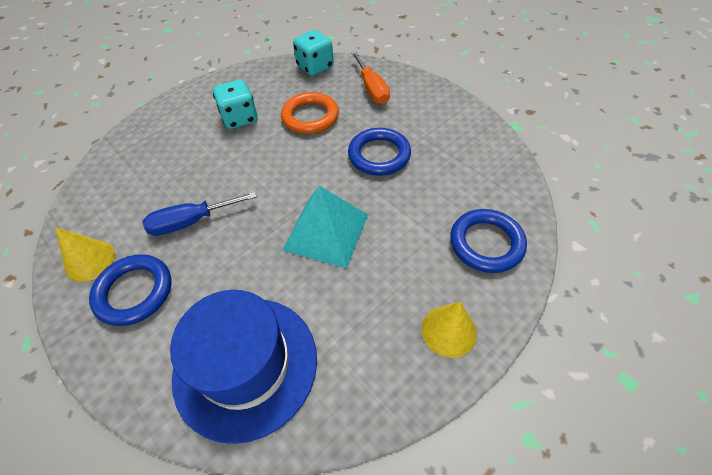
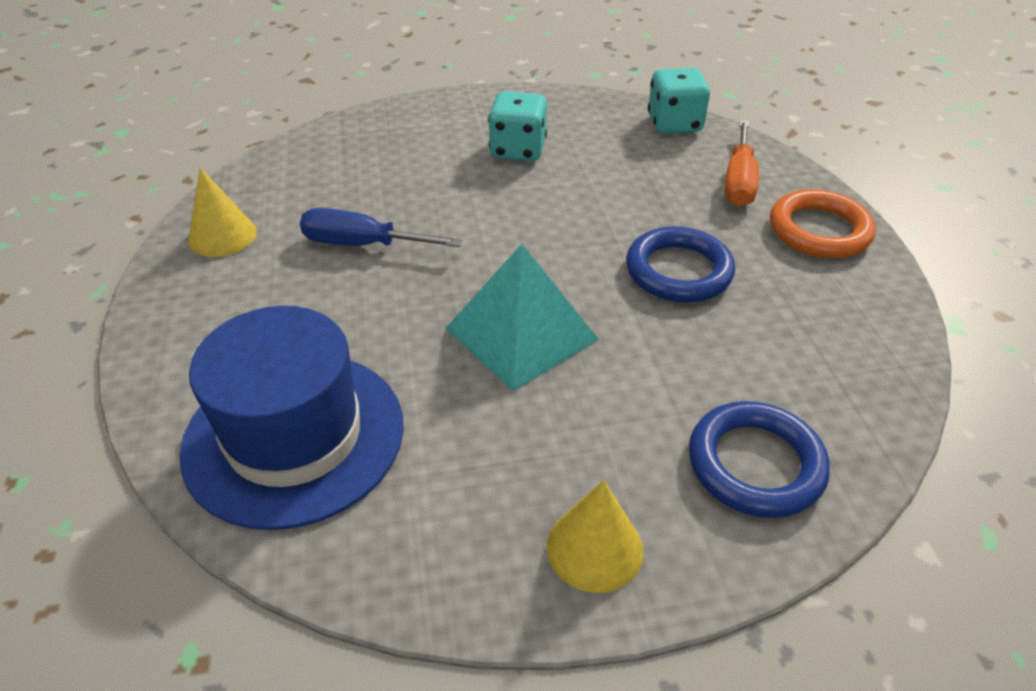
camera: 30 degrees right, 10 degrees down
blue ring [89,254,171,326] -> none
orange ring [281,92,339,134] -> orange ring moved to [770,189,876,258]

